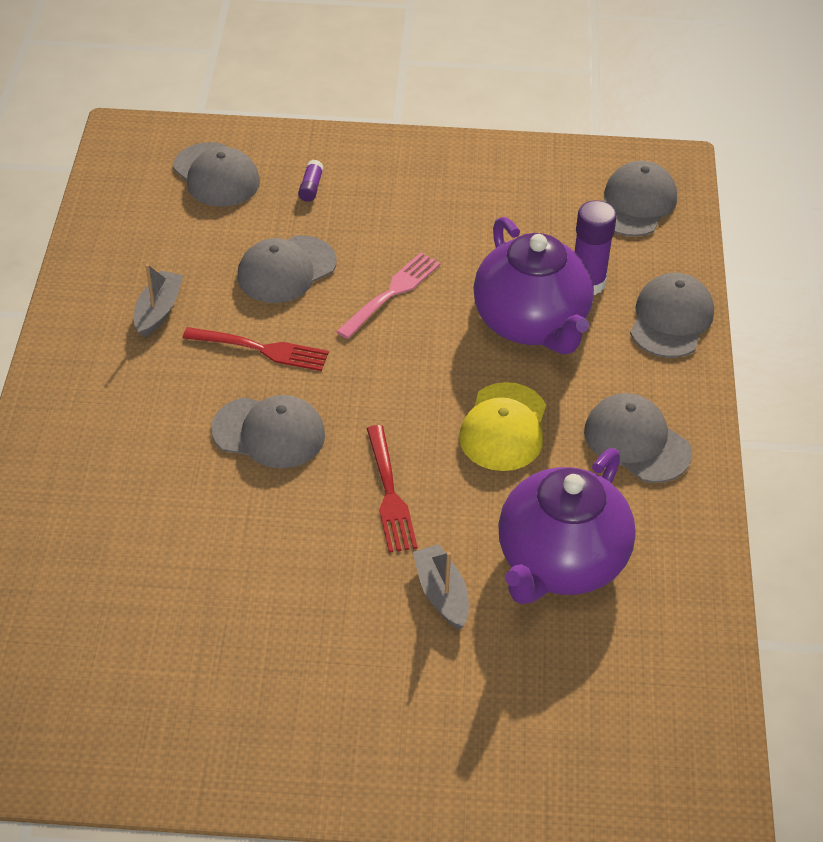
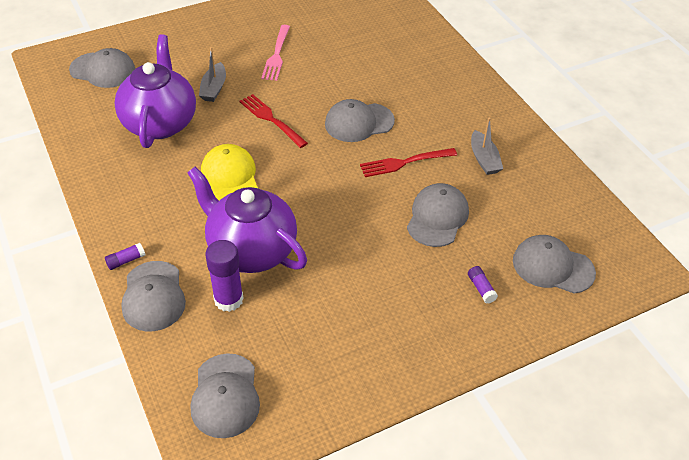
camera: 150 degrees right, 0 degrees up
pink fork [336,252,441,339] -> pink fork moved to [261,25,290,81]
grey boat [413,544,469,629] -> grey boat turned 60 degrees clockwise [199,47,226,102]
grey cap [584,393,692,483] -> grey cap moved to [69,48,136,88]
none -> purple glue stick [105,243,145,270]

